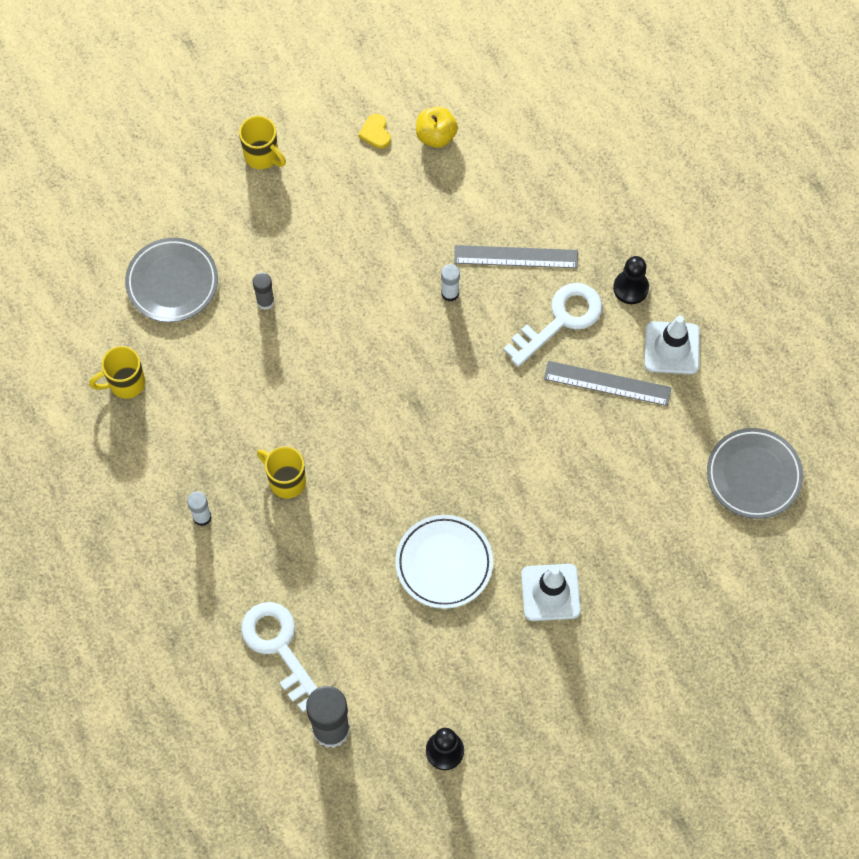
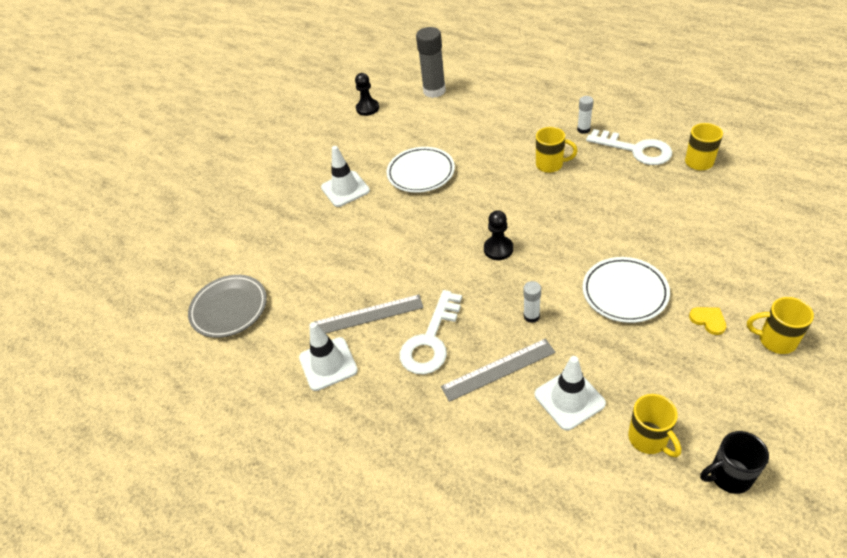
camera: 160 degrees right, 20 degrees down
grey plate [125,238,218,322] -> none
white key [241,602,317,712] -> white key moved to [586,129,672,165]
grey glue stick [253,273,275,310] -> none
yellow heart [358,114,391,149] -> yellow heart moved to [689,307,726,335]
yellow apple [416,107,458,148] -> yellow mug [628,394,681,457]
black pawn [613,256,649,304] -> black pawn moved to [484,210,513,260]
none -> white traffic cone [534,356,606,430]
none -> white plate [583,257,670,323]
none -> black mug [700,431,769,494]

